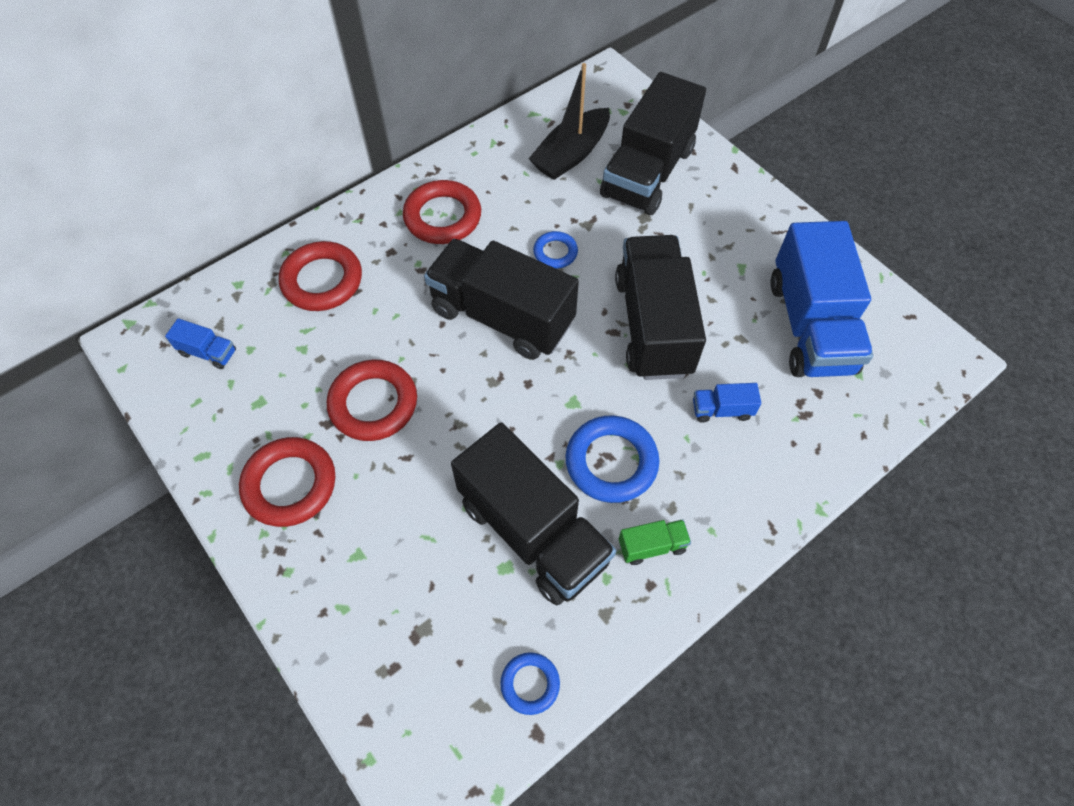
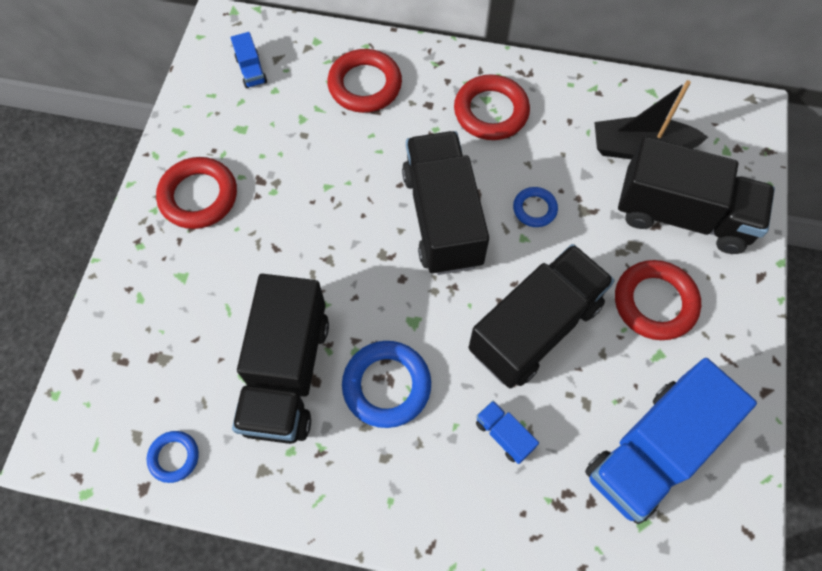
camera: 50 degrees right, 5 degrees up
red ring [327,360,417,441] -> red ring moved to [615,260,701,340]
black truck [600,72,706,215] -> black truck turned 150 degrees counterclockwise [618,137,775,254]
green truck [619,519,691,565] -> none

